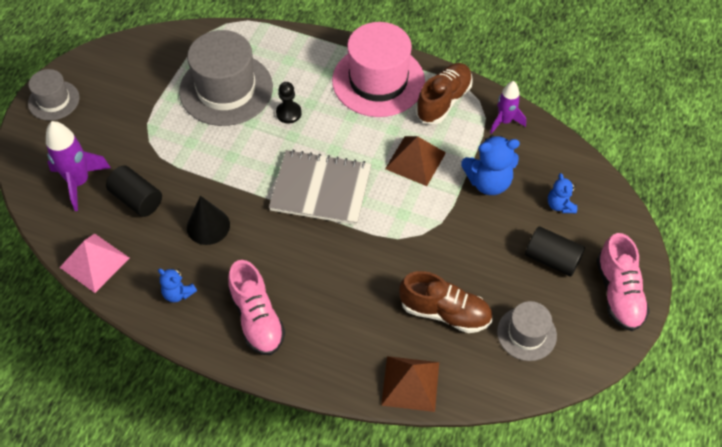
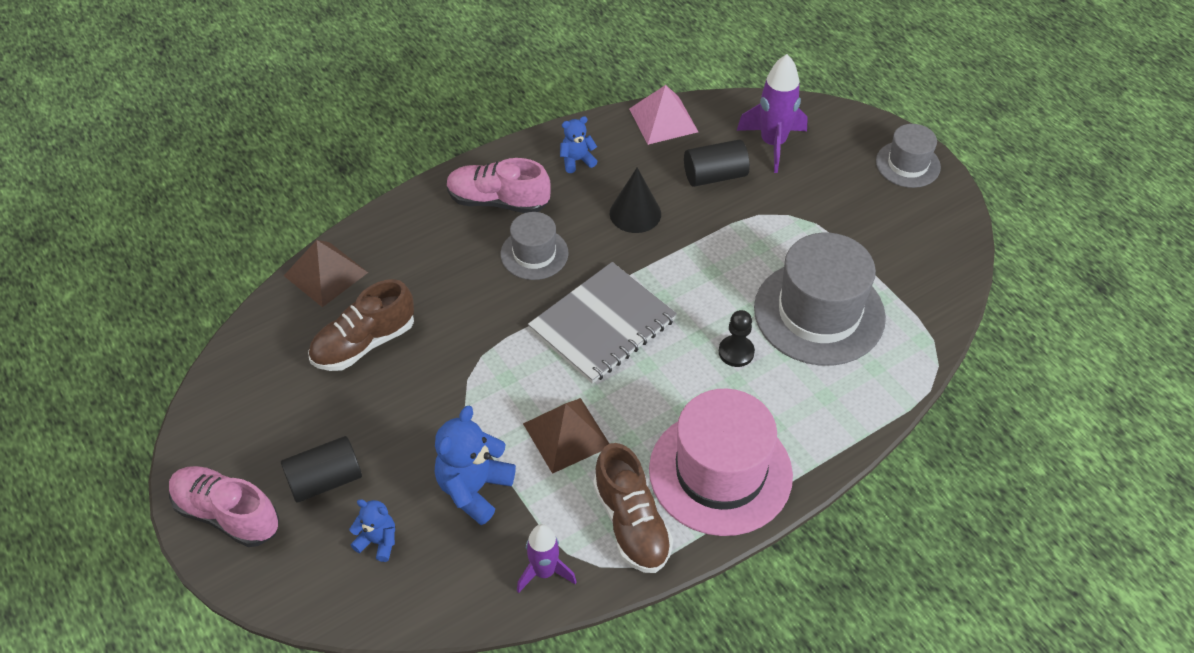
camera: 125 degrees right, 5 degrees down
grey hat [497,301,557,361] -> grey hat moved to [501,212,568,280]

